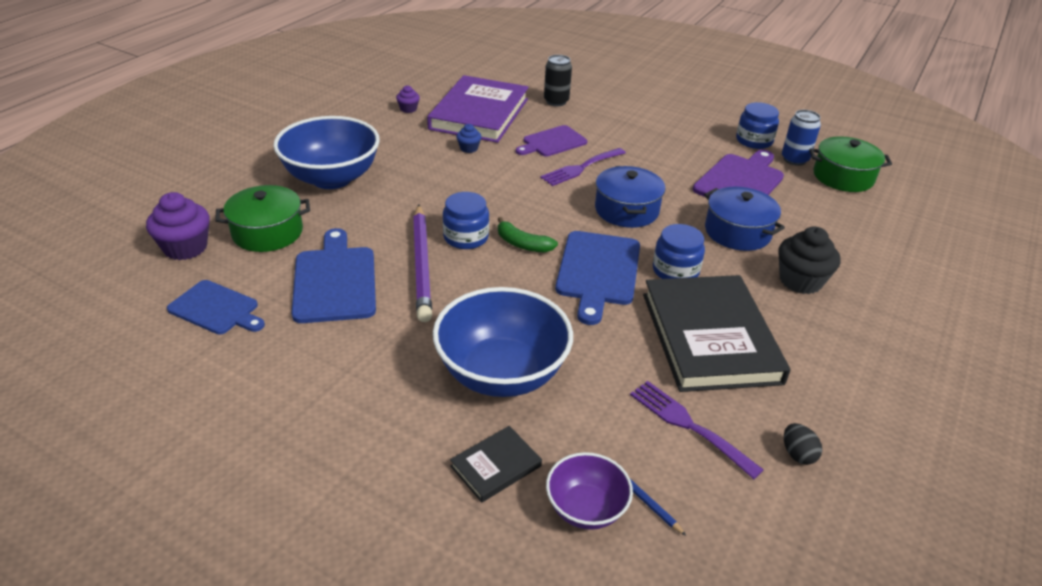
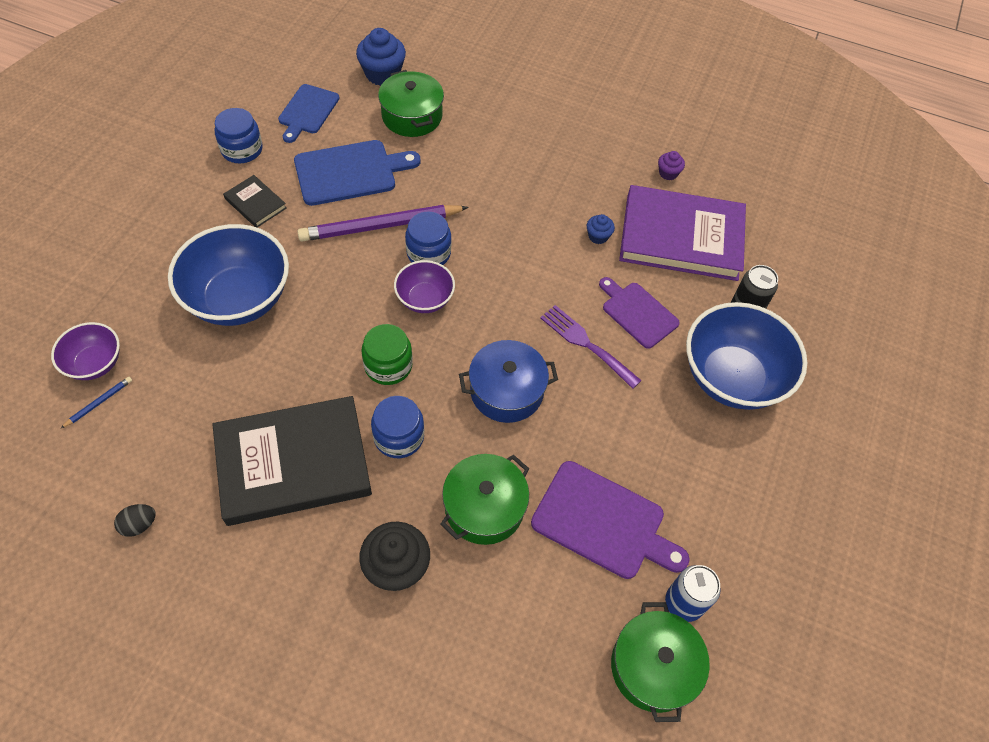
camera: 80 degrees right, 20 degrees up
purple cupcake [146,192,210,260] -> blue cupcake [356,28,406,86]
blue bowl [273,116,380,189] -> blue bowl moved to [686,302,807,410]
black book [450,426,542,503] -> black book moved to [223,175,287,227]
green banana [497,217,558,252] -> purple bowl [394,260,455,313]
blue cutting board [555,231,640,325] -> green jar [361,324,413,385]
purple fork [630,381,764,479] -> none
blue pot [704,187,785,251] -> green pot [440,454,529,545]
blue jar [736,102,779,149] -> blue jar moved to [215,108,263,163]

